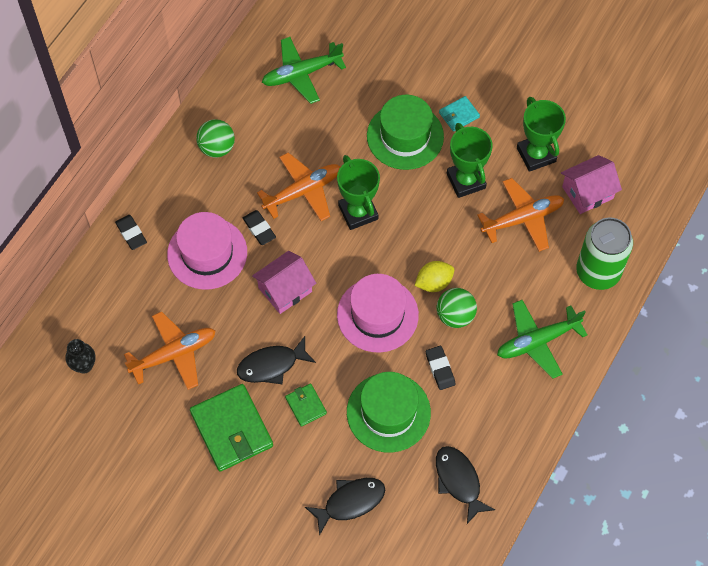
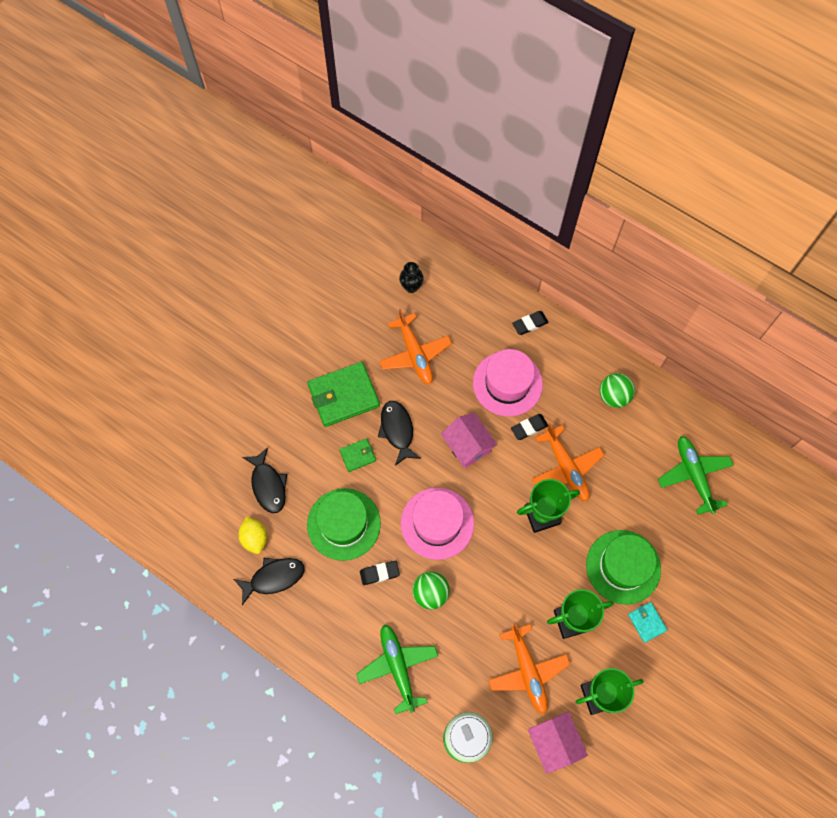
camera: 95 degrees right, 5 degrees up
yellow lemon [414,261,454,292] -> yellow lemon moved to [238,516,267,554]

